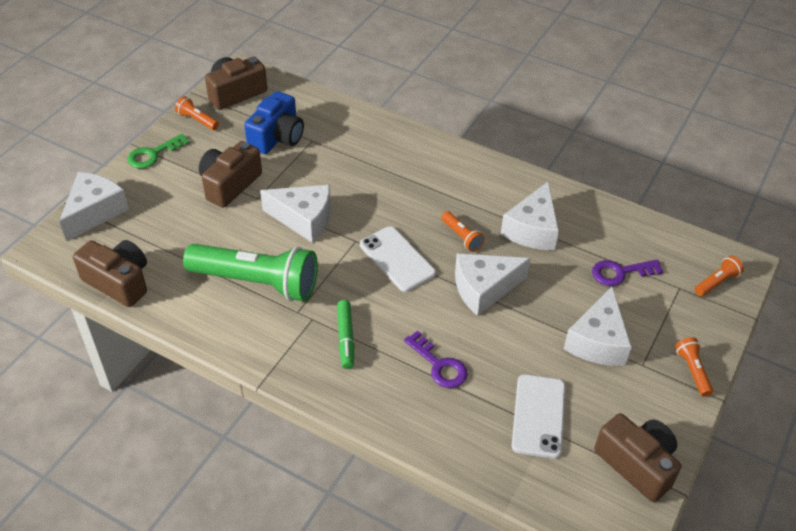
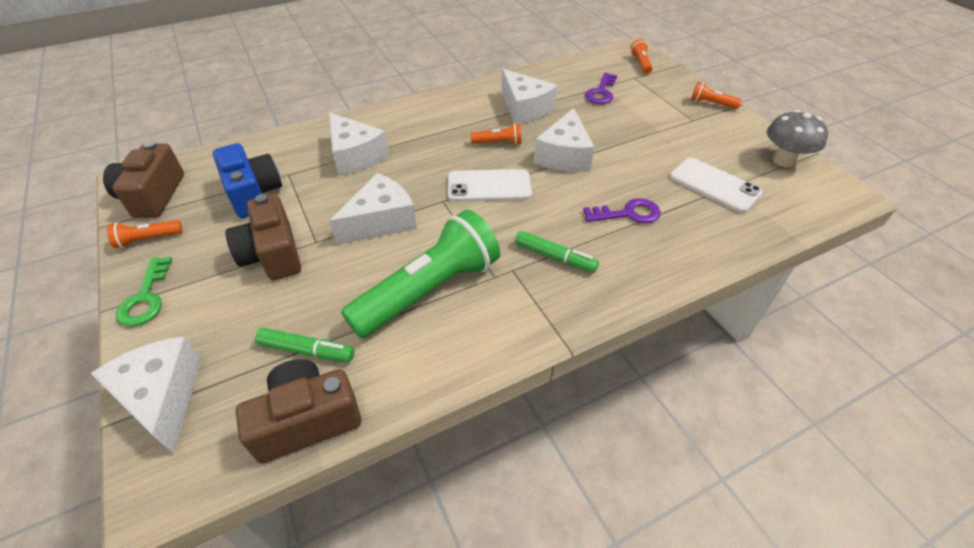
camera: 55 degrees left, 0 degrees up
white cheese [564,287,632,366] -> white cheese moved to [329,112,389,176]
brown camera [594,413,682,502] -> grey mushroom [767,110,828,167]
none -> green marker [255,328,354,362]

